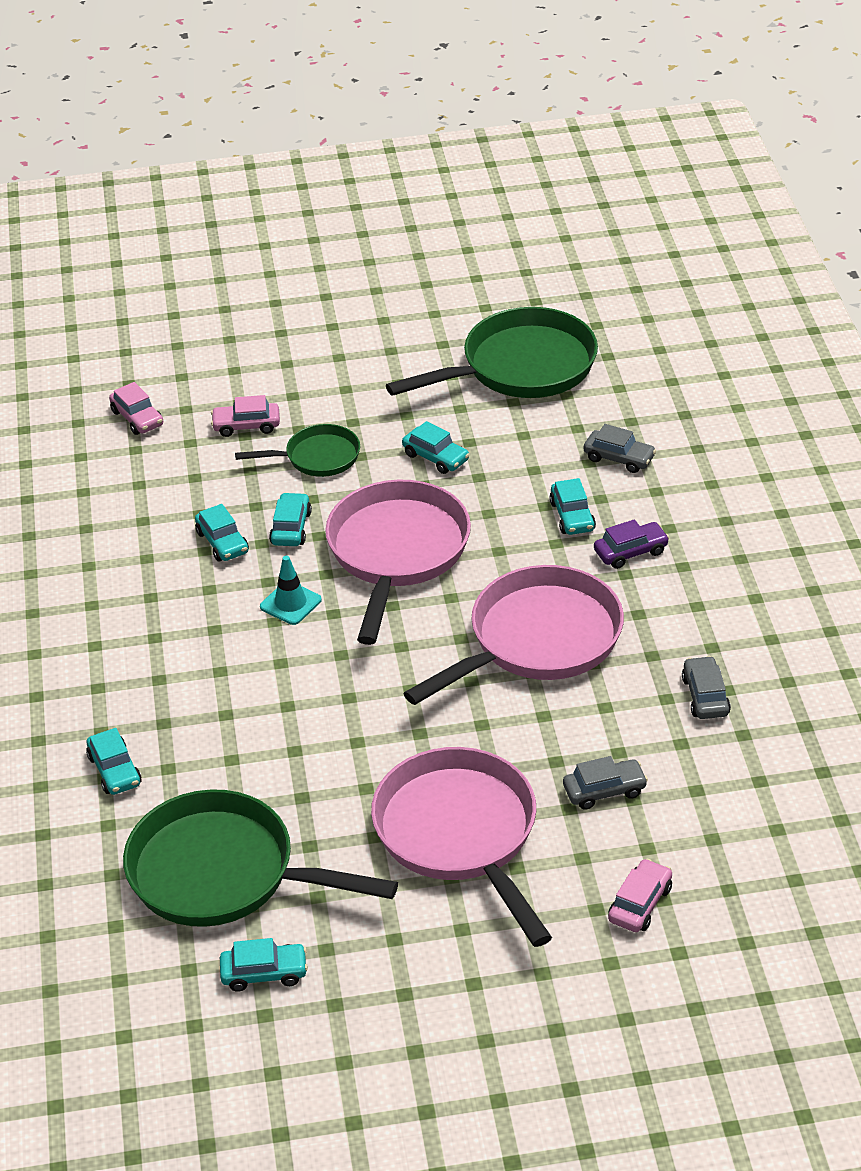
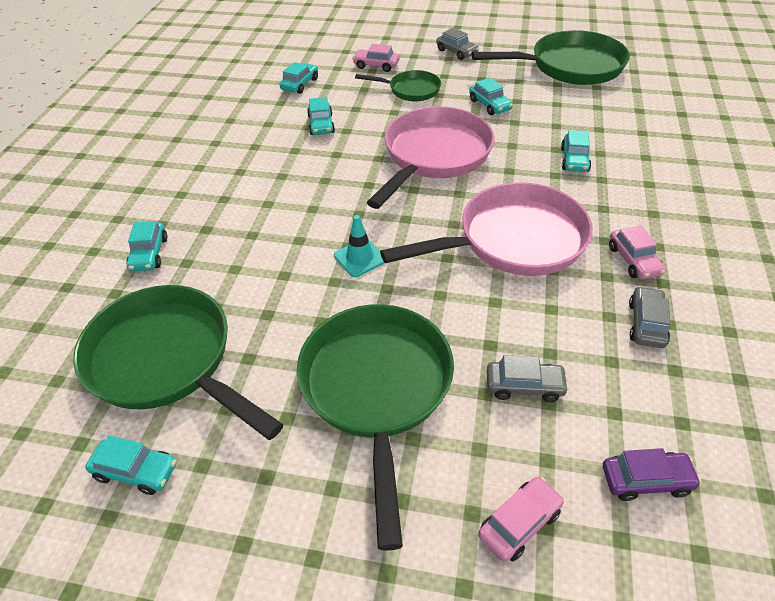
camera: 20 degrees right, 5 degrees up
pink car [109,382,163,435] -> pink car moved to [609,225,666,279]
turquoise traffic cone [260,556,322,625] -> turquoise traffic cone moved to [334,215,385,277]
turquoise car [269,492,312,546] -> turquoise car moved to [279,62,318,94]
pink pan [371,747,552,947] -> green pan [297,304,454,551]
grey car [584,424,656,473] -> grey car moved to [436,28,479,60]
purple car [594,519,669,569] -> purple car moved to [603,448,701,501]

